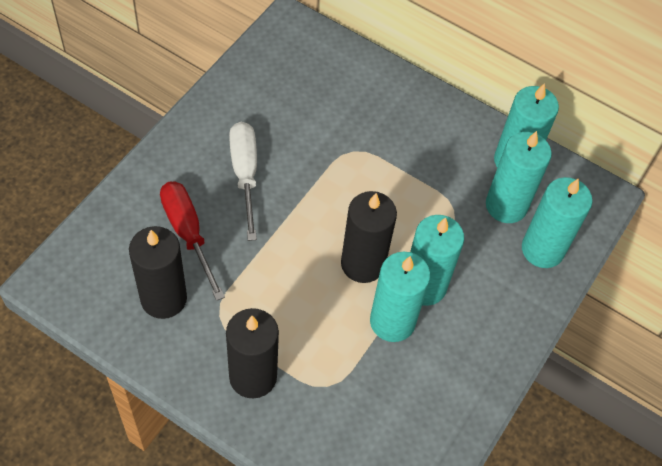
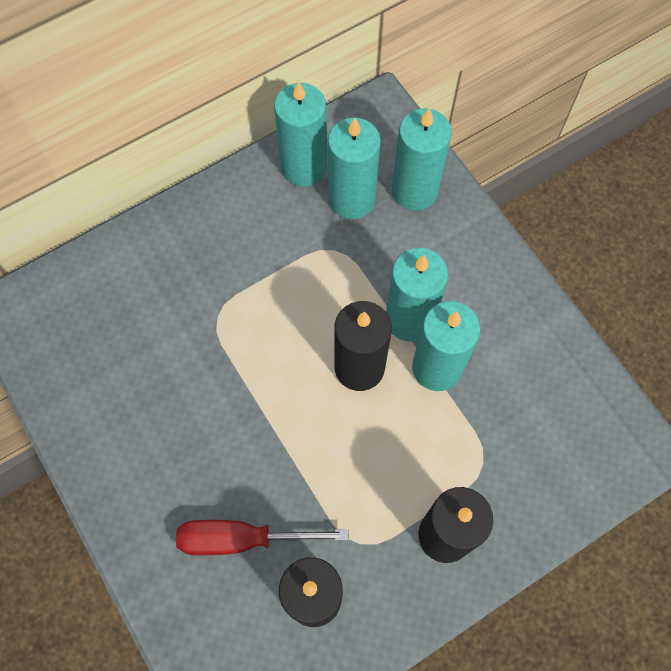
camera: 60 degrees left, 10 degrees up
white screwdriver [229,122,257,241] -> none

